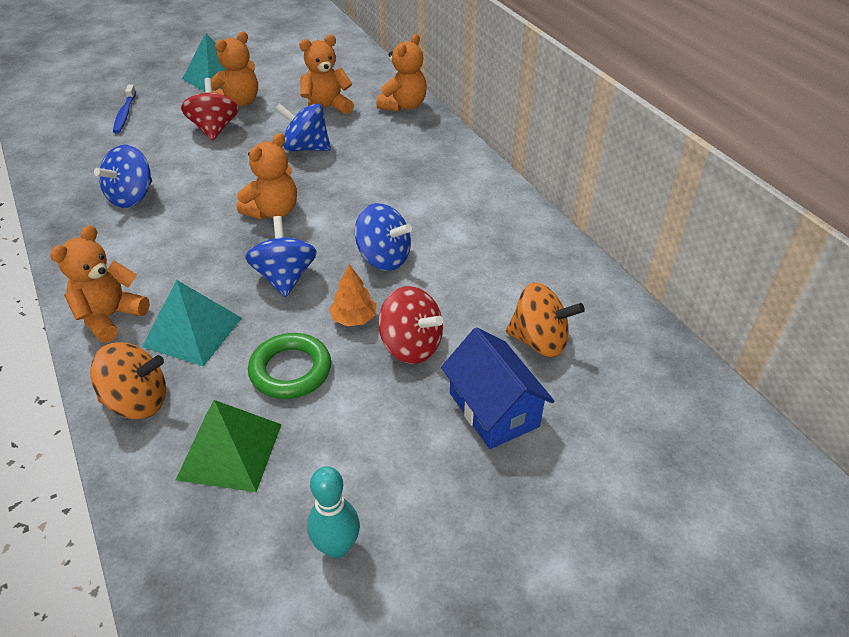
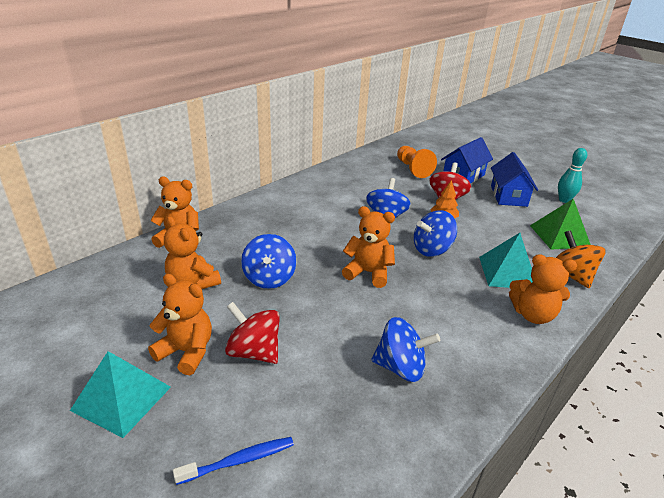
camera: 110 degrees left, 10 degrees down
red spinning top [181,78,239,141] -> red spinning top turned 60 degrees clockwise [225,302,280,364]
green ring [248,333,331,399] -> none
orange spinning top [506,283,585,357] -> orange pawn [397,146,437,178]
none -> blue house [491,152,538,207]

